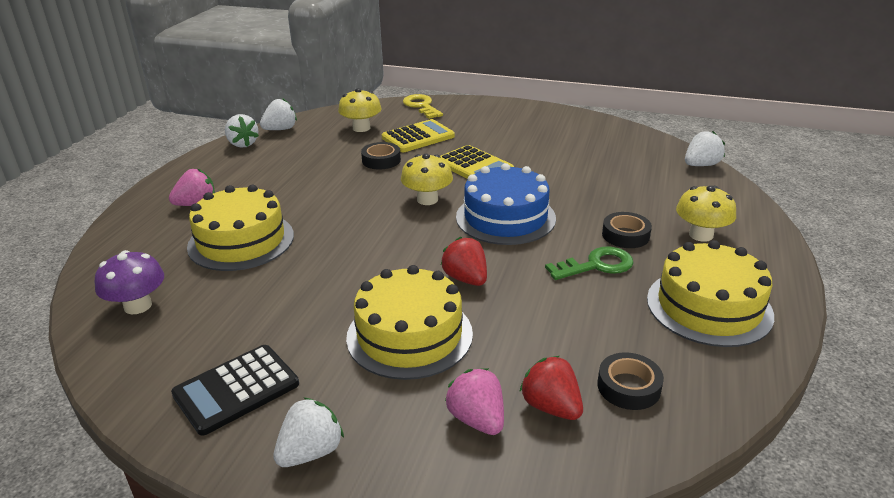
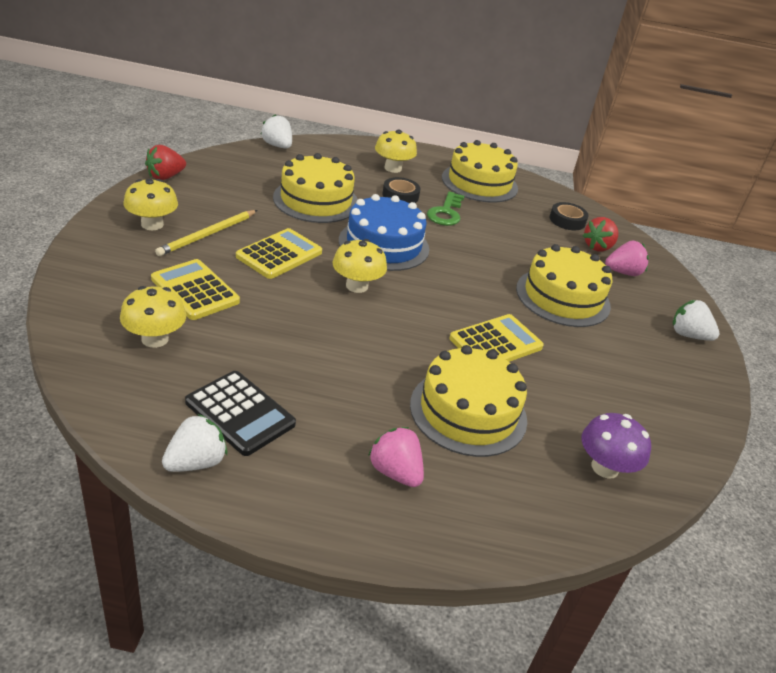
camera: 105 degrees left, 5 degrees up
black calculator [171,345,299,435] -> black calculator moved to [185,371,296,456]
white strawberry [260,98,297,130] -> none
black tape [361,142,401,169] -> none
yellow key [403,94,443,119] -> none
red strawberry [441,237,487,286] -> red strawberry moved to [145,145,186,180]
pink strawberry [445,368,504,435] -> pink strawberry turned 150 degrees counterclockwise [605,241,649,276]
green key [545,246,633,280] -> green key turned 135 degrees counterclockwise [427,191,464,226]
none -> yellow mushroom [124,179,178,230]
none -> yellow pencil [155,210,258,256]
none -> yellow cake [273,153,358,223]
none -> yellow calculator [450,314,544,362]

